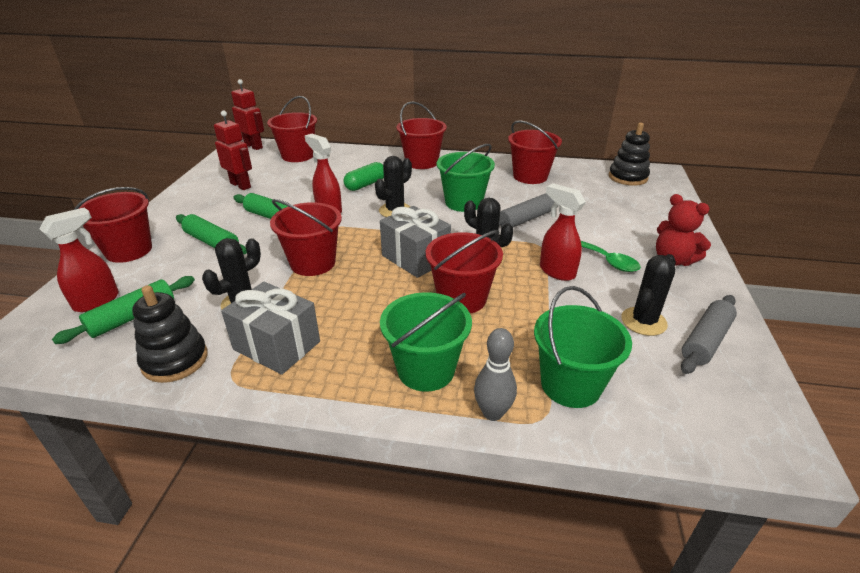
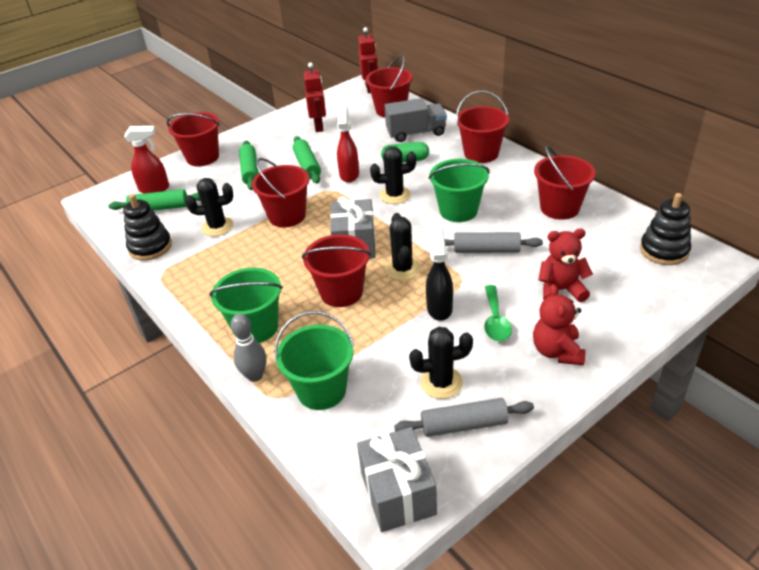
camera: 45 degrees right, 5 degrees up
grey gift [221,282,320,375] -> grey gift moved to [357,427,437,532]
red spray bottle [540,183,586,281] -> black spray bottle [426,227,453,321]
none -> grey truck [384,98,447,142]
none -> red teddy bear [538,228,593,302]

